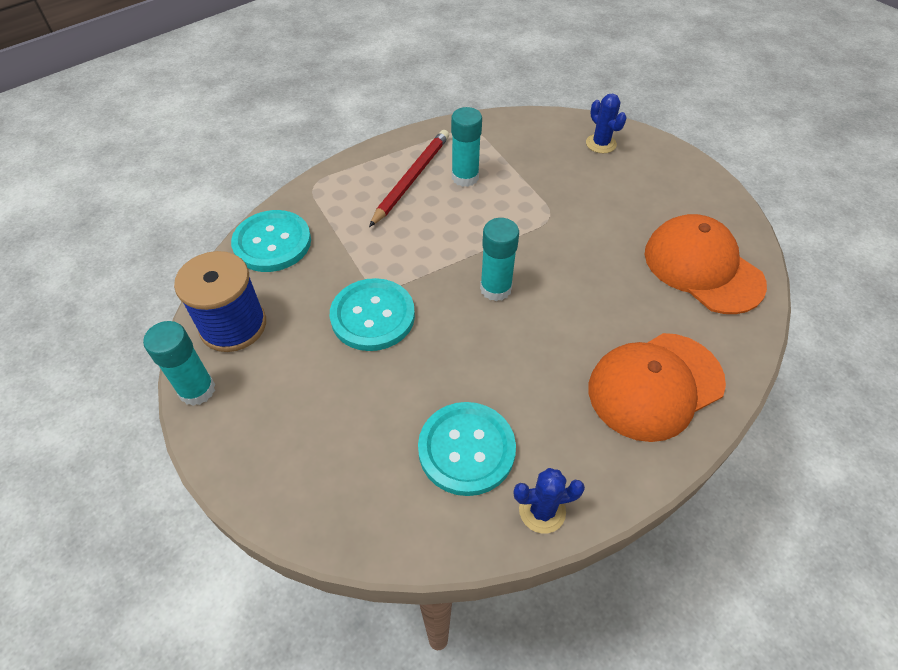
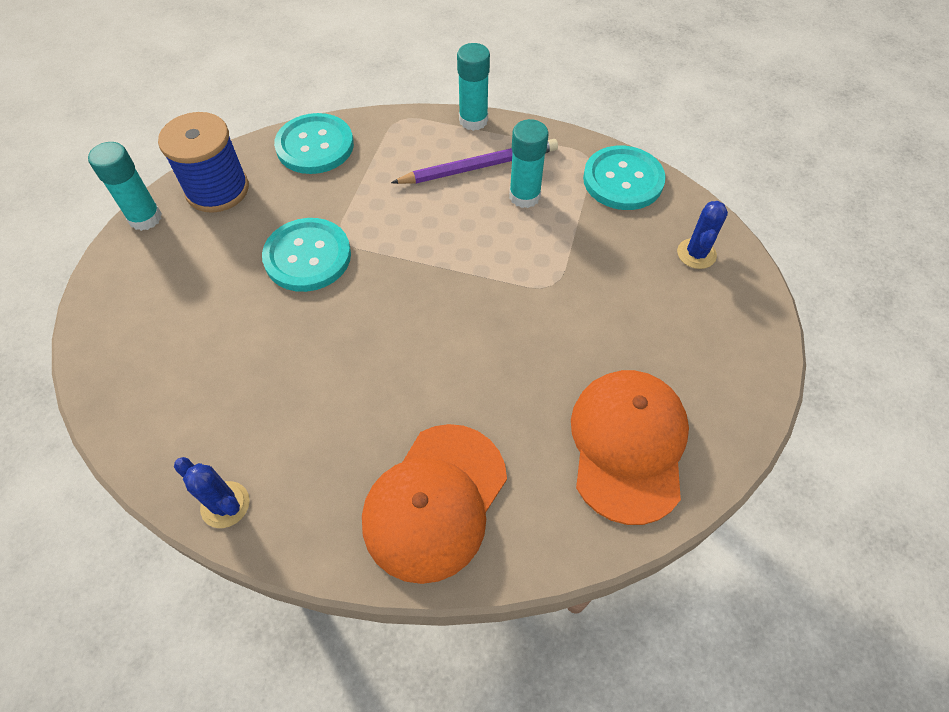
camera: 45 degrees right, 5 degrees up
red pencil [369,130,449,227] -> purple pencil [391,139,558,184]
turquoise button [418,402,516,496] -> turquoise button moved to [583,146,666,210]
turquoise glue stick [480,218,519,301] -> turquoise glue stick moved to [457,43,490,131]
orange cap [589,333,726,442] -> orange cap turned 75 degrees counterclockwise [362,424,507,584]

